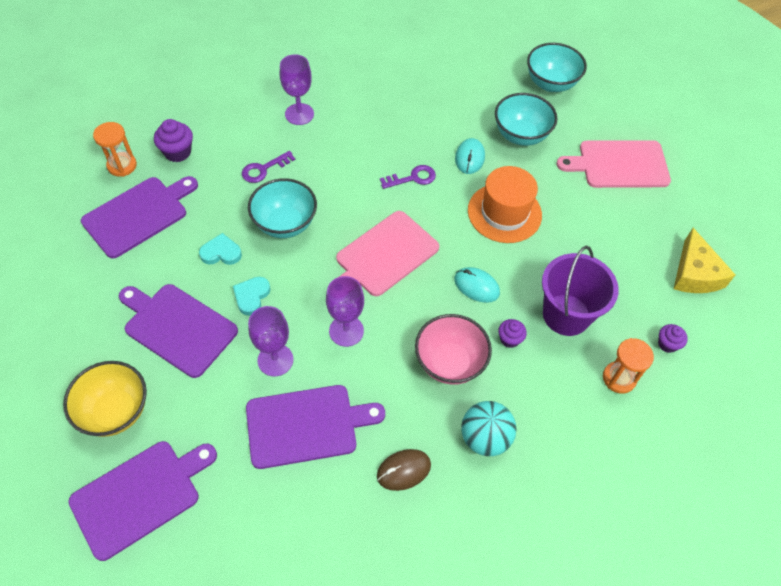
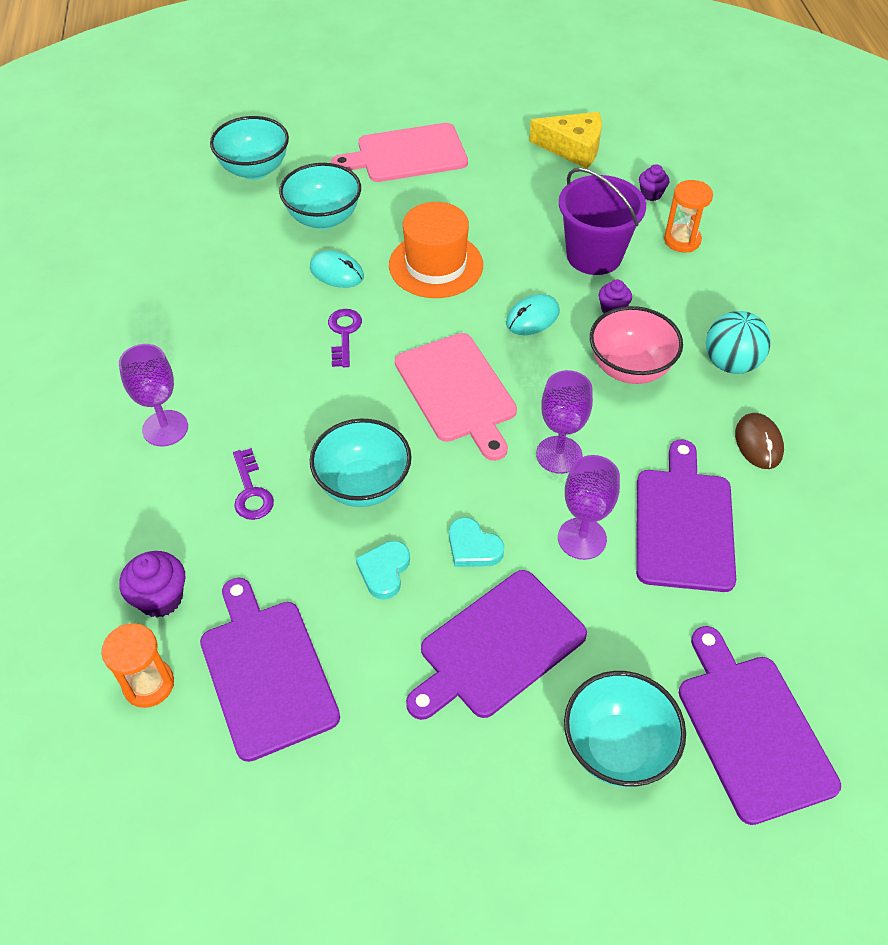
camera: 70 degrees left, 5 degrees down
yellow bowl [63,361,147,437] -> turquoise bowl [564,671,686,787]
pink cutting board [557,140,671,188] -> pink cutting board turned 60 degrees clockwise [331,123,468,182]

